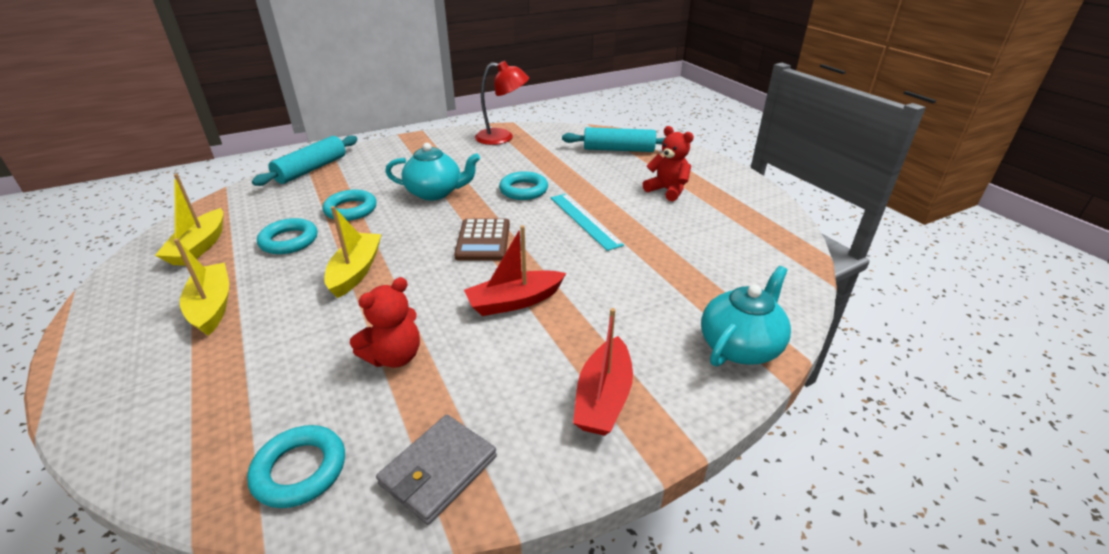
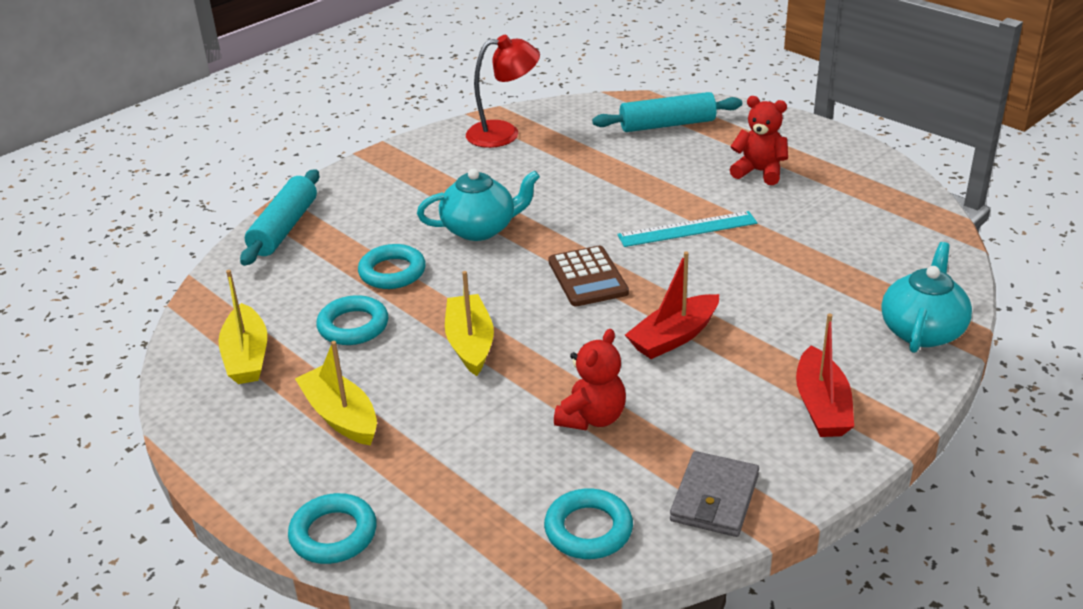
camera: 15 degrees left, 0 degrees up
turquoise ring [499,171,548,200] -> turquoise ring moved to [288,493,377,564]
turquoise ruler [551,194,624,251] -> turquoise ruler turned 60 degrees counterclockwise [617,211,757,247]

